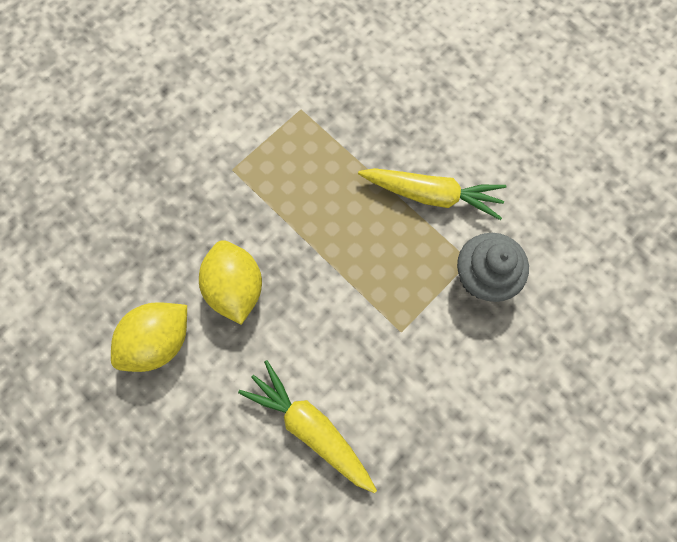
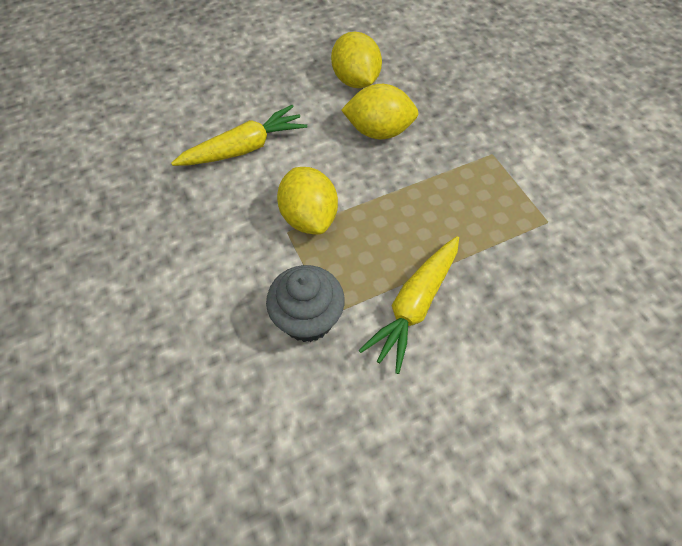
camera: 110 degrees right, 15 degrees down
none -> yellow lemon [277,167,338,235]

